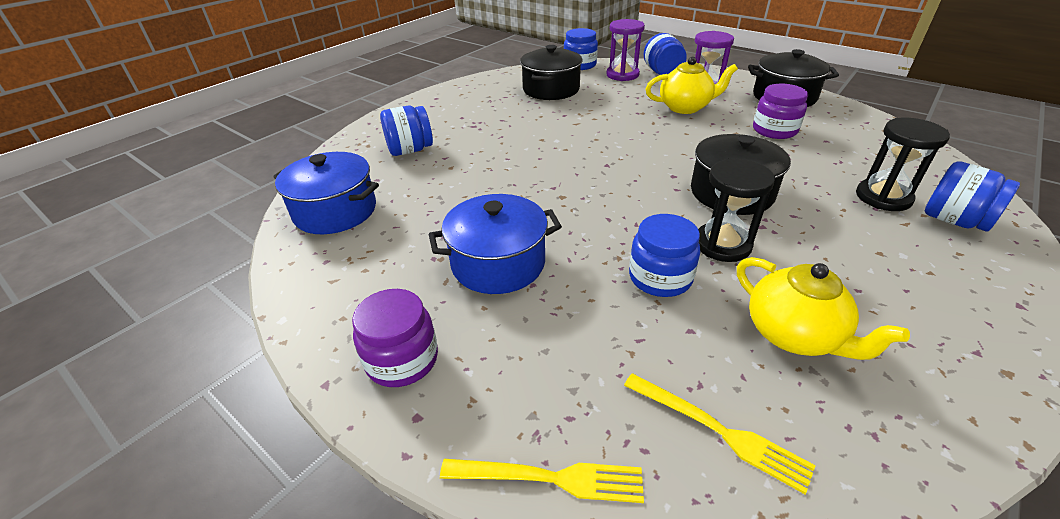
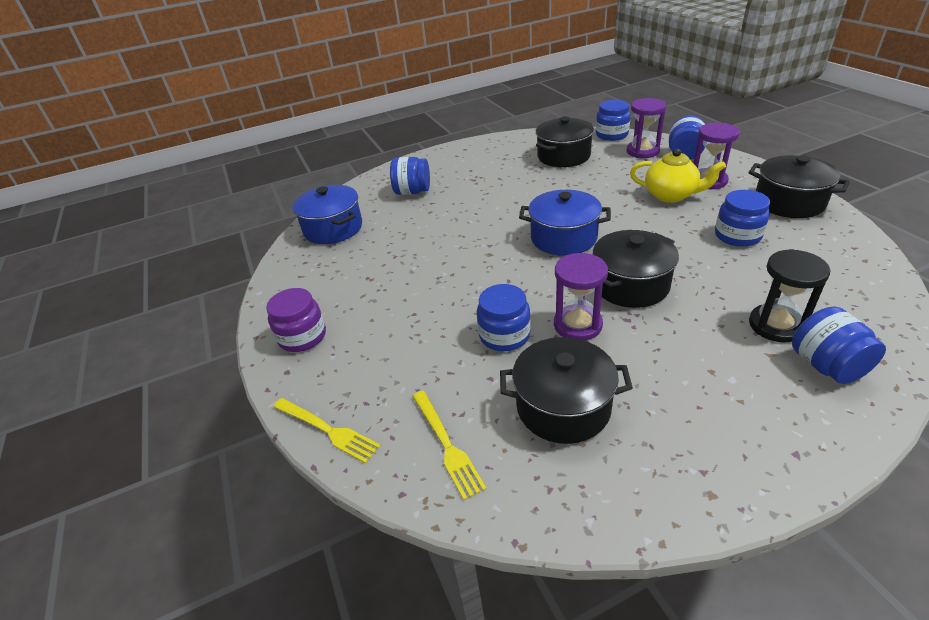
camera: 30 degrees right, 0 degrees up
blue pot [429,194,562,294] -> blue pot moved to [519,190,611,256]
black hourglass [698,159,775,262] -> purple hourglass [554,253,608,341]
yellow teapot [737,257,910,360] -> black pot [500,337,633,444]
purple jar [753,84,808,139] -> blue jar [715,190,770,247]

